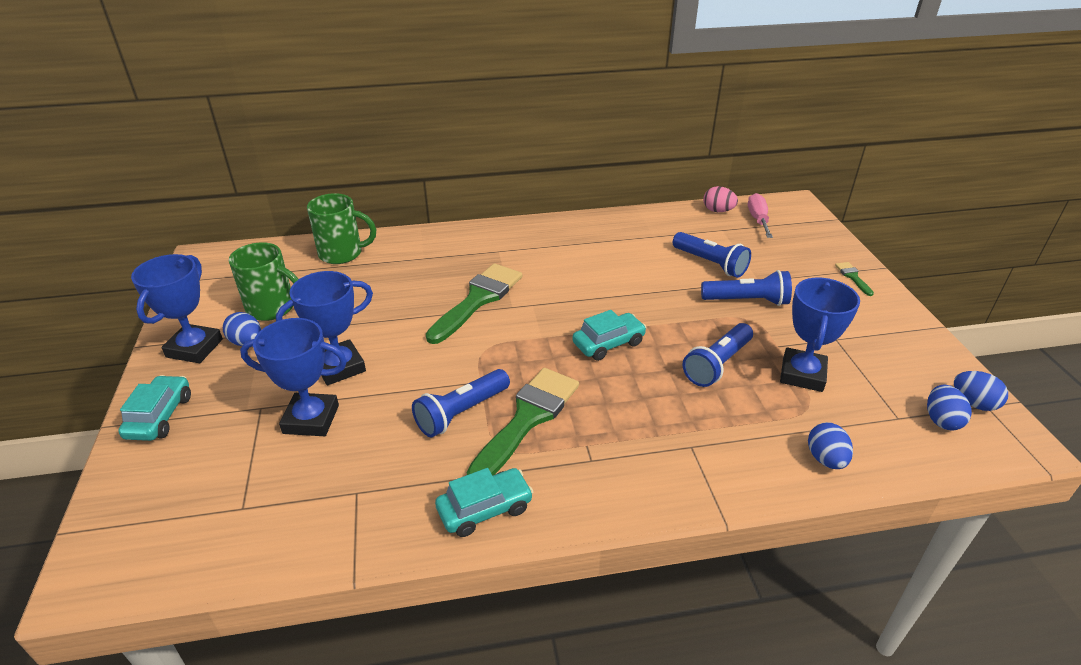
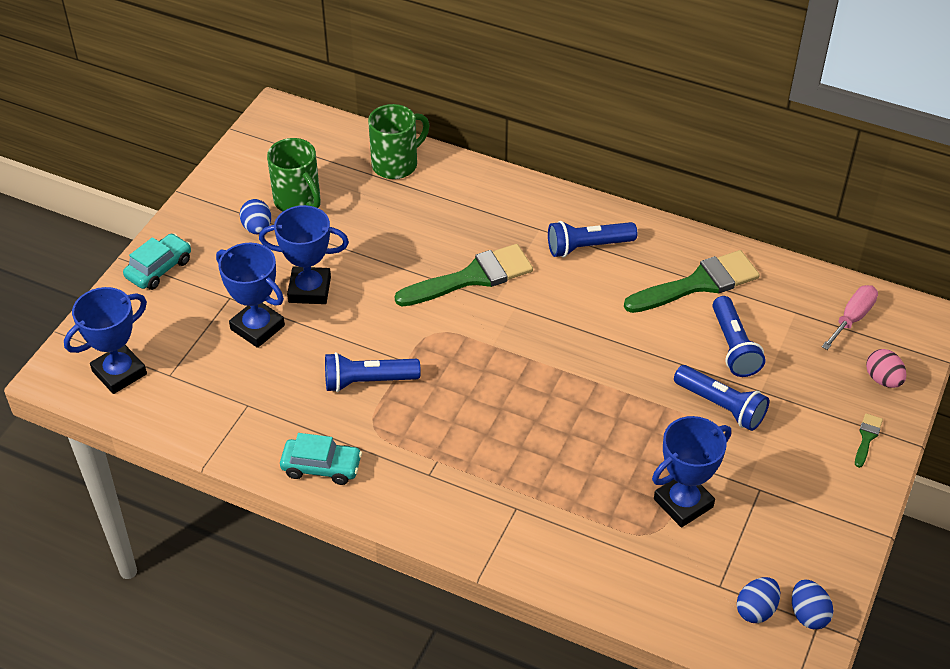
camera: 35 degrees right, 10 degrees up
blue trophy [131,254,223,363] -> blue trophy moved to [64,287,147,394]
green mug [307,193,376,264] -> green mug turned 75 degrees counterclockwise [368,104,429,179]
green brush [467,368,579,476] -> green brush moved to [624,250,760,313]
turquoise car [572,310,647,361] -> none
blue flashlight [683,323,753,387] -> blue flashlight moved to [548,221,637,257]
pink egg [703,186,738,212] -> pink egg moved to [866,349,907,388]
blue egg [808,422,853,469] -> none

